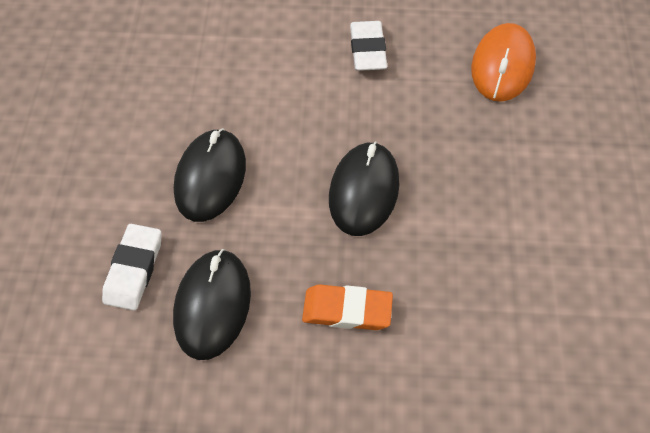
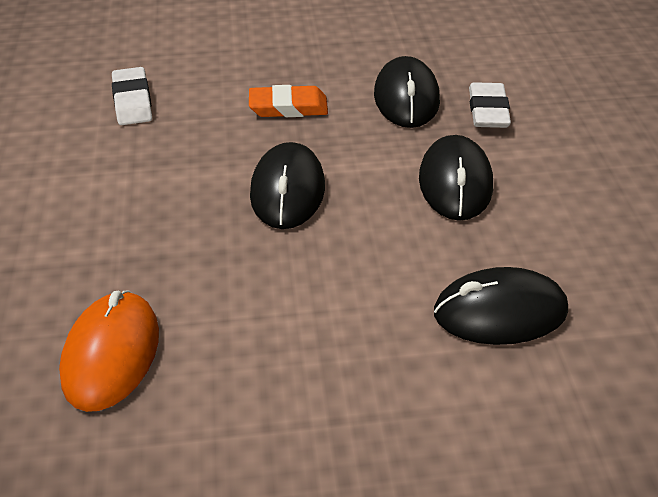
camera: 170 degrees right, 15 degrees down
white eraser [350,21,387,71] -> white eraser moved to [112,67,152,125]
none -> black mouse [434,267,568,345]

